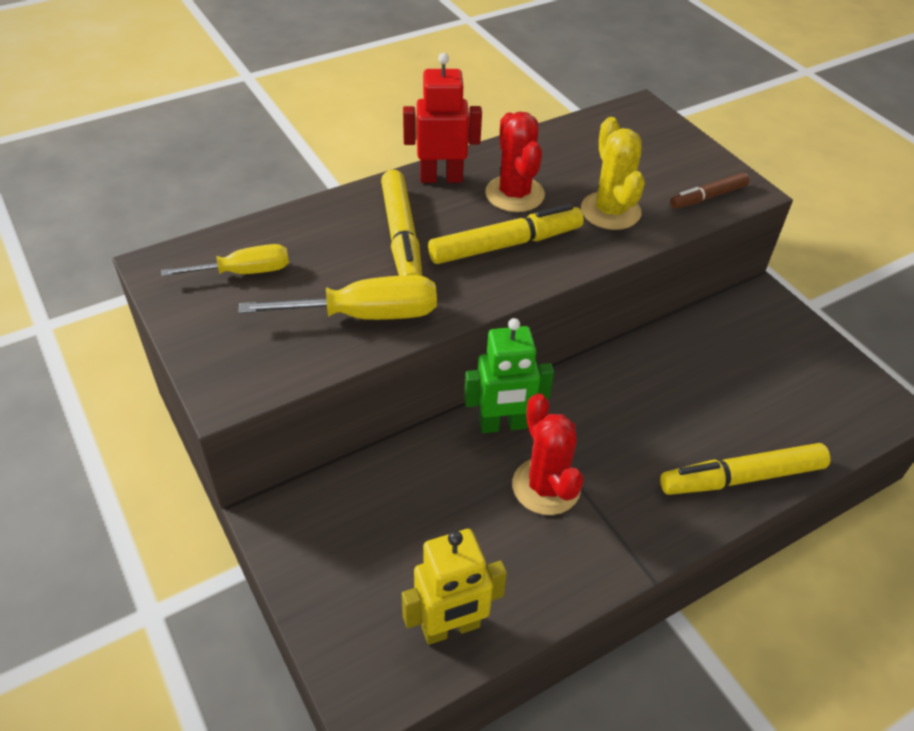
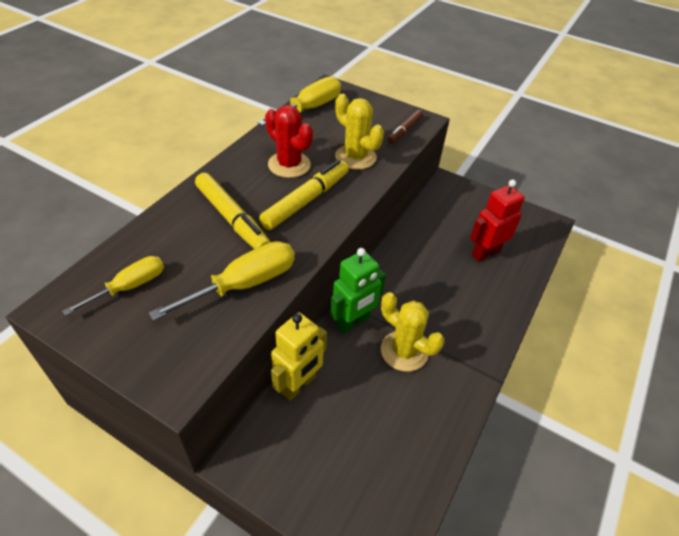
camera: 30 degrees left, 0 degrees up
yellow robot [402,529,507,645] -> yellow robot moved to [271,313,327,401]
red robot [403,53,482,183] -> red robot moved to [470,180,525,262]
red cactus [512,393,584,515] -> yellow cactus [381,292,444,372]
yellow marker [660,443,830,495] -> none
none -> yellow screwdriver [257,76,341,126]

